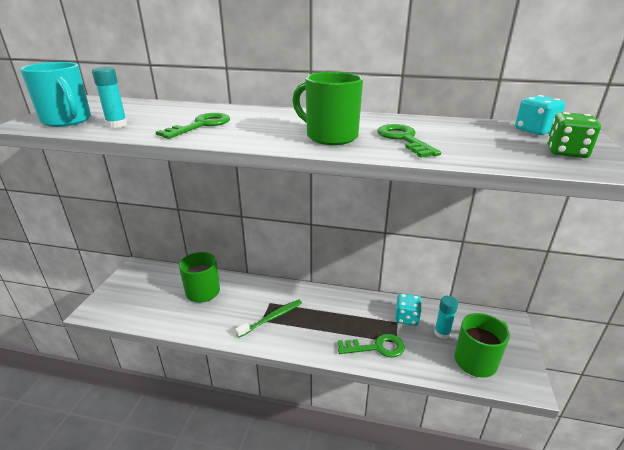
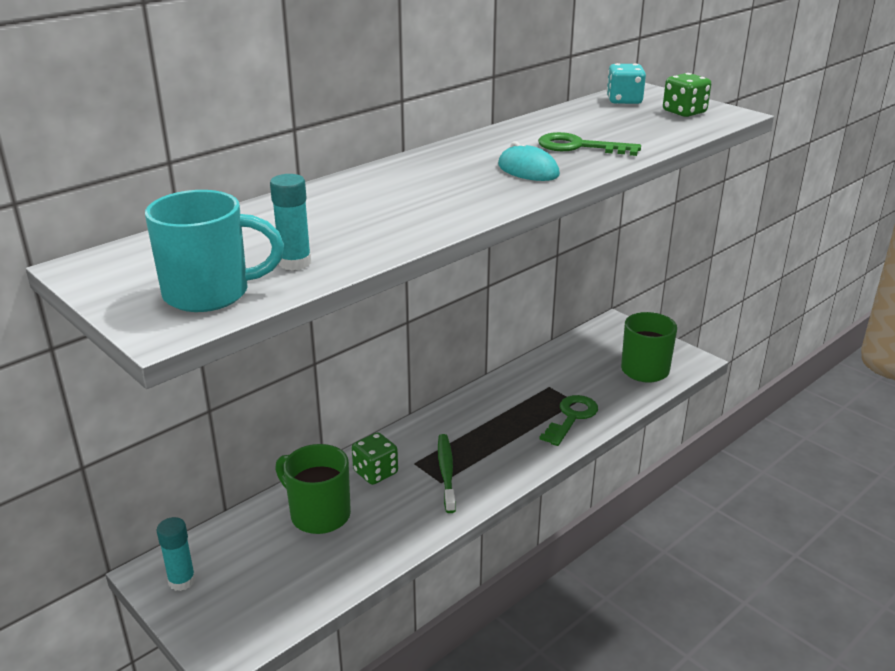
camera: 55 degrees left, 0 degrees up
green key [156,113,230,139] -> none
green mug [292,72,363,145] -> turquoise mouse [498,141,560,181]
turquoise dice [395,293,422,326] -> none
turquoise glue stick [434,296,458,339] -> turquoise glue stick moved to [157,517,196,591]
none -> green dice [352,432,398,485]

